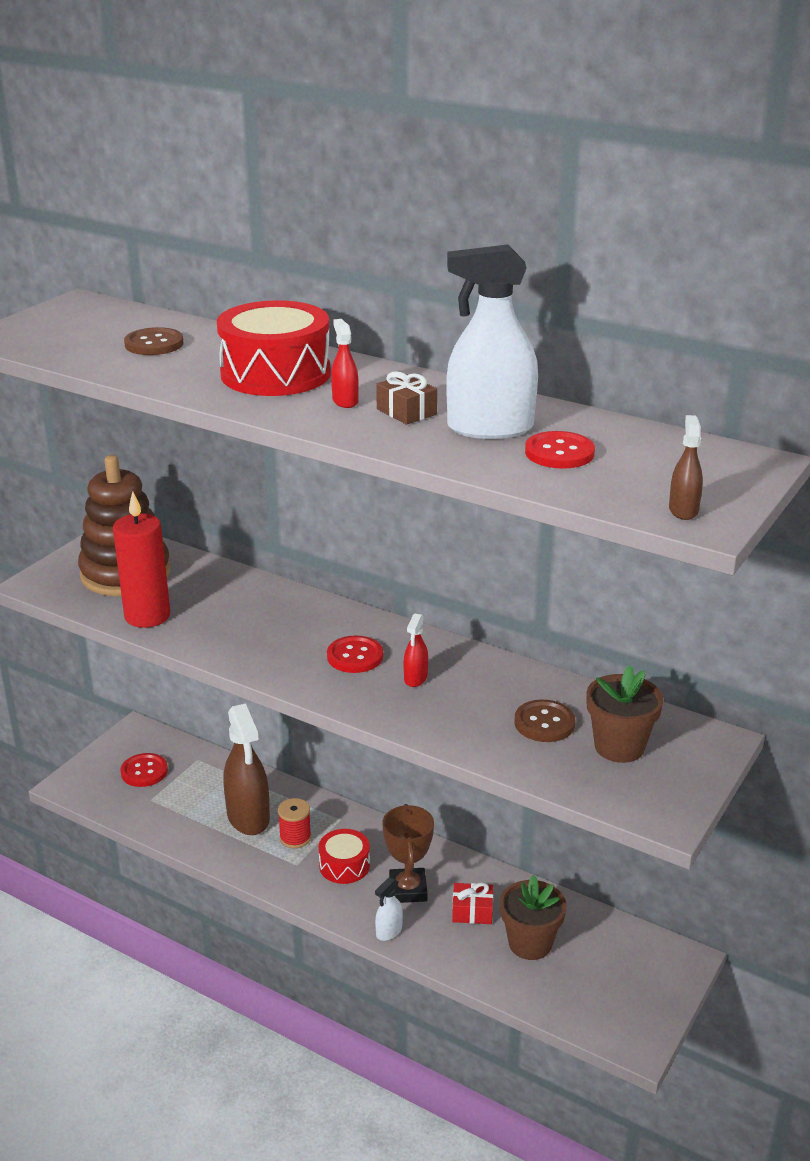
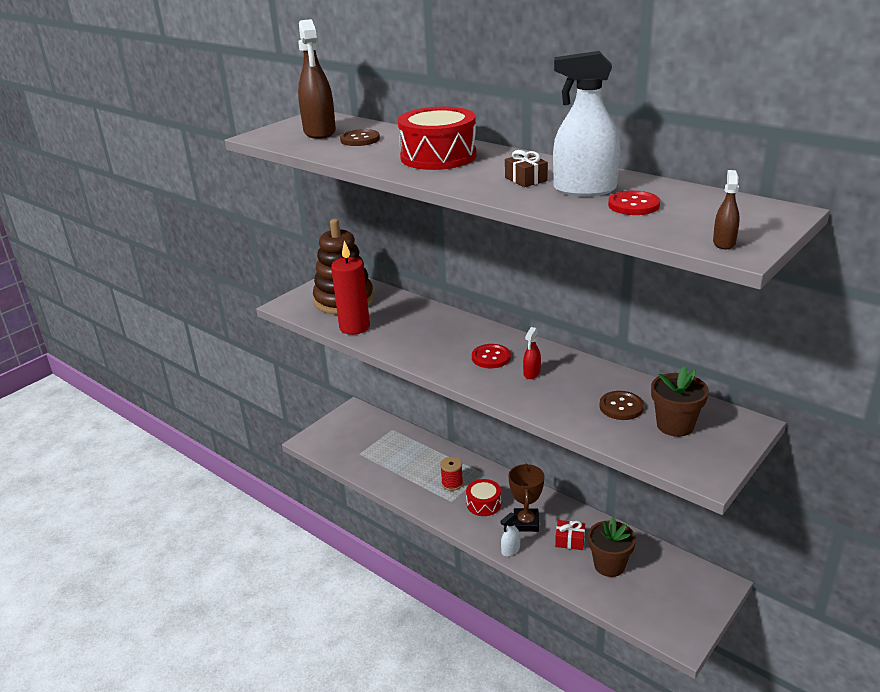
camera: 10 degrees right, 0 degrees up
red button [120,753,168,787] -> none
brown spray bottle [223,703,270,835] -> brown spray bottle moved to [298,19,336,139]
red spray bottle [331,319,359,408] -> none

